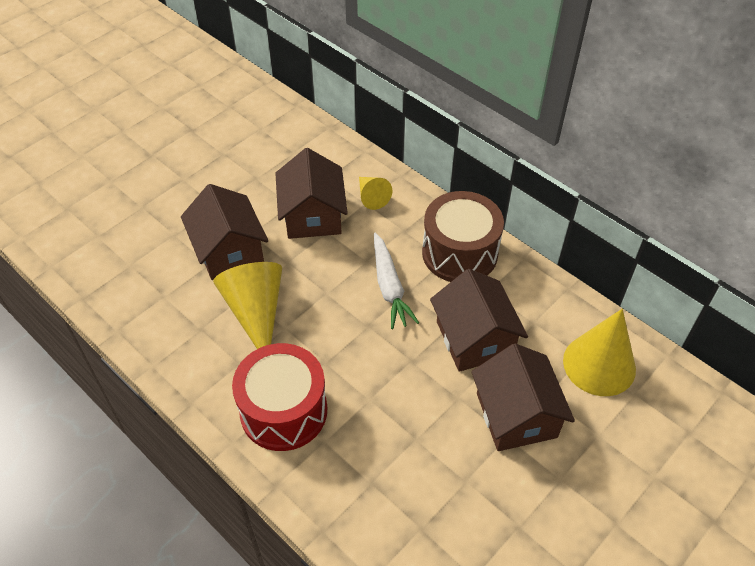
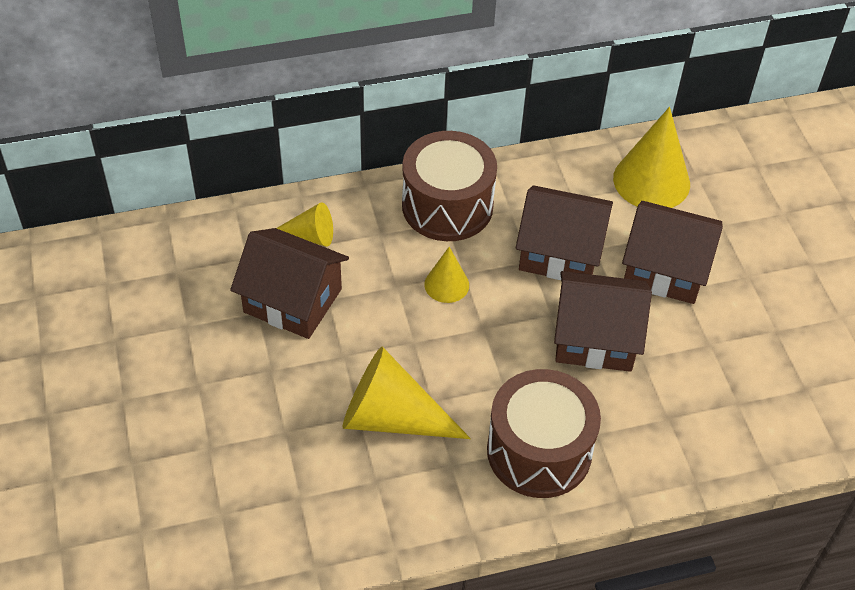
camera: 60 degrees left, 0 degrees up
brown house [181,184,268,280] -> brown house moved to [554,271,652,372]
red drum [232,343,327,451] -> brown drum [487,369,601,498]
white carrot [374,233,419,329] -> yellow cone [424,247,469,303]

